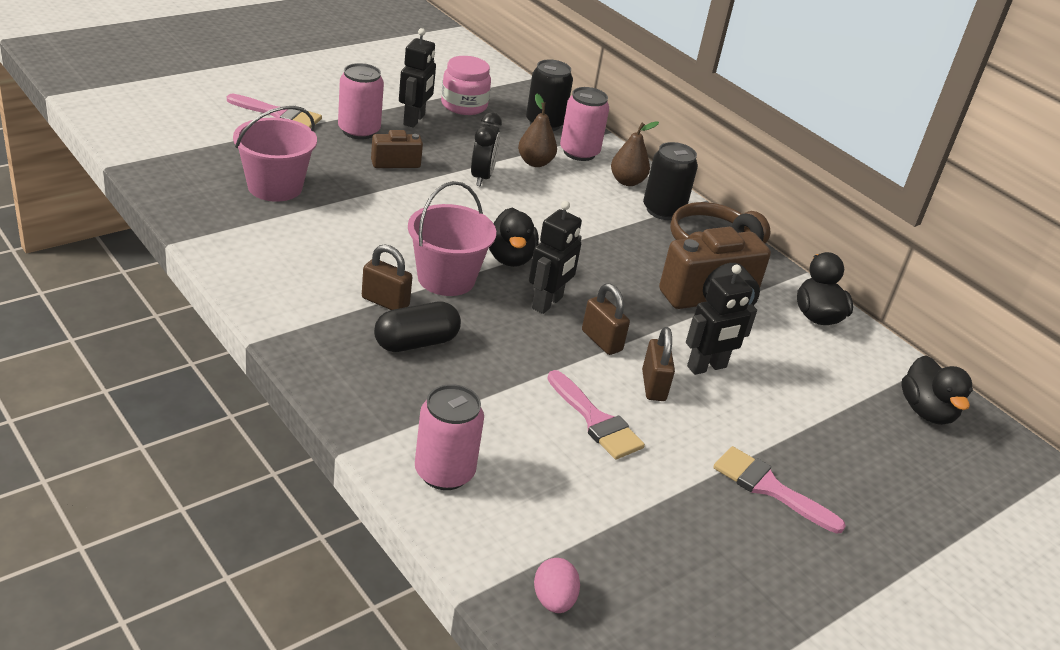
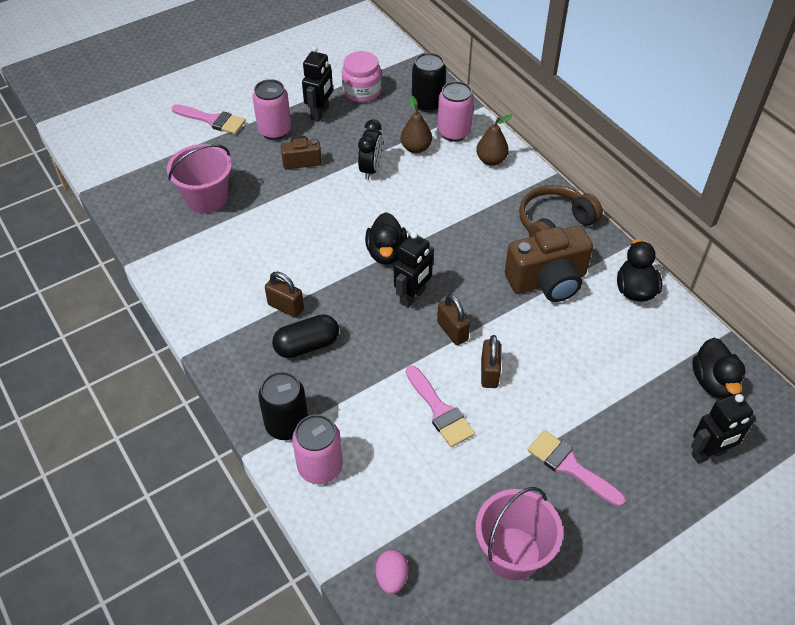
camera: 10 degrees right, 15 degrees up
pink bucket [408,181,496,296] -> pink bucket moved to [475,487,563,580]
black can [643,142,698,220] -> black can moved to [258,372,308,440]
black robot [686,265,757,375] -> black robot moved to [691,393,756,464]

